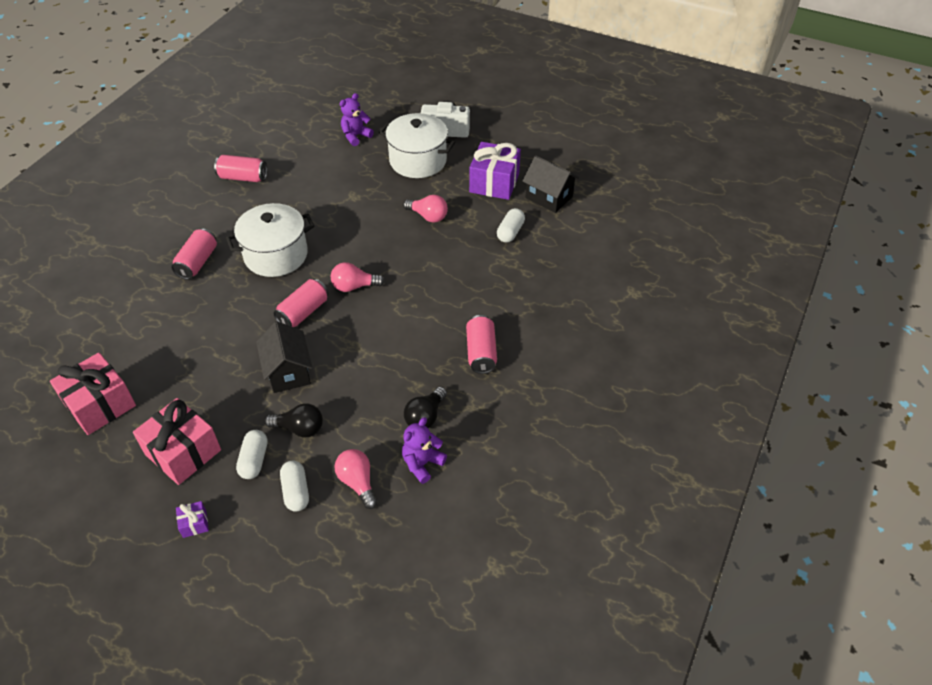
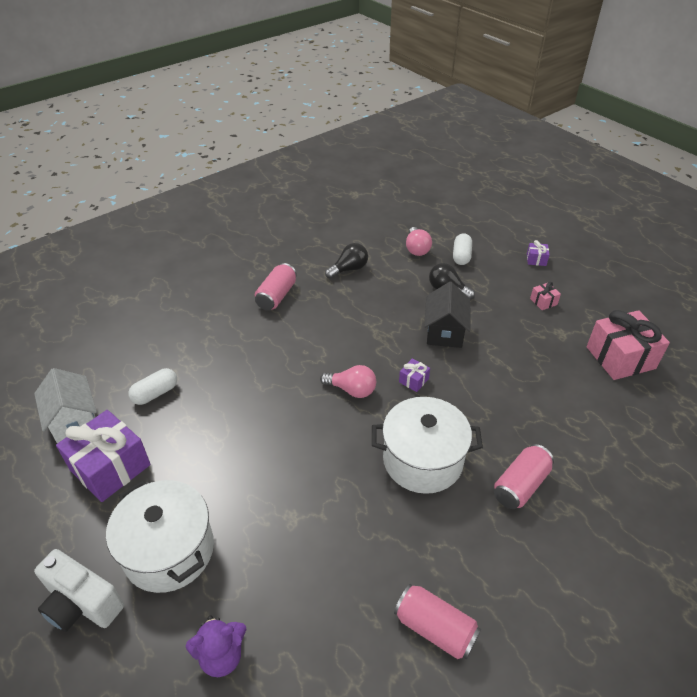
camera: 155 degrees left, 5 degrees down
pink gift [133,398,221,485] -> pink gift [530,282,561,310], size x0.43
white capsule [236,430,268,479] -> none
pink can [273,279,328,327] -> purple gift [399,358,430,392]
purple teddy bear [402,417,447,484] -> none
pink light bulb [403,195,448,223] -> none
black house [523,155,579,213] -> white house [34,368,97,443]

